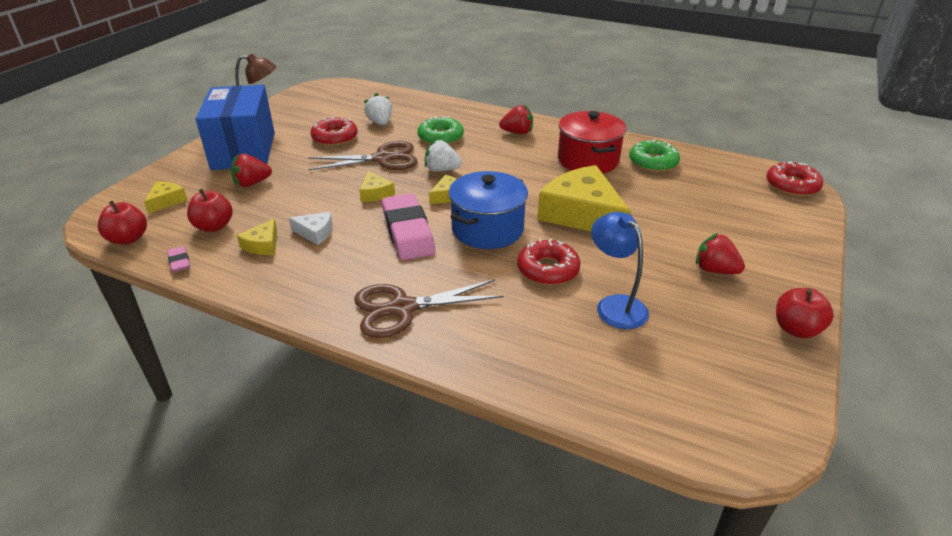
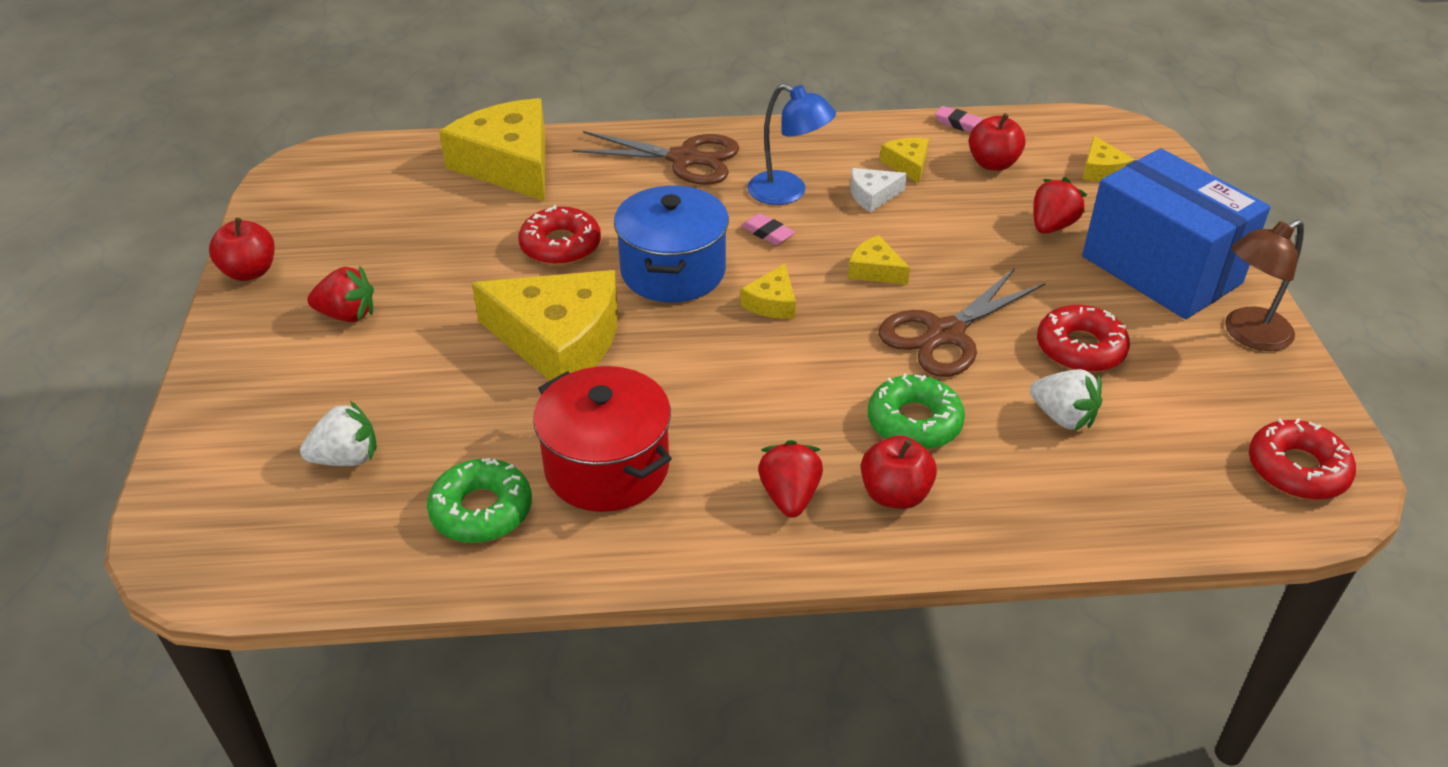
camera: 150 degrees right, 5 degrees up
red apple [98,200,147,245] -> red apple moved to [861,436,937,509]
brown scissors [354,279,504,338] -> brown scissors turned 60 degrees clockwise [573,131,739,185]
pink eraser [382,193,435,260] -> pink eraser [741,213,795,245], size x0.44
white strawberry [425,140,462,172] -> white strawberry moved to [300,401,377,466]
red strawberry [499,105,533,134] -> red strawberry turned 120 degrees clockwise [758,440,823,518]
blue lamp [591,212,649,329] -> blue lamp moved to [747,84,836,205]
red donut [766,162,823,196] -> red donut moved to [1249,418,1356,500]
none -> yellow cheese [439,98,545,201]

